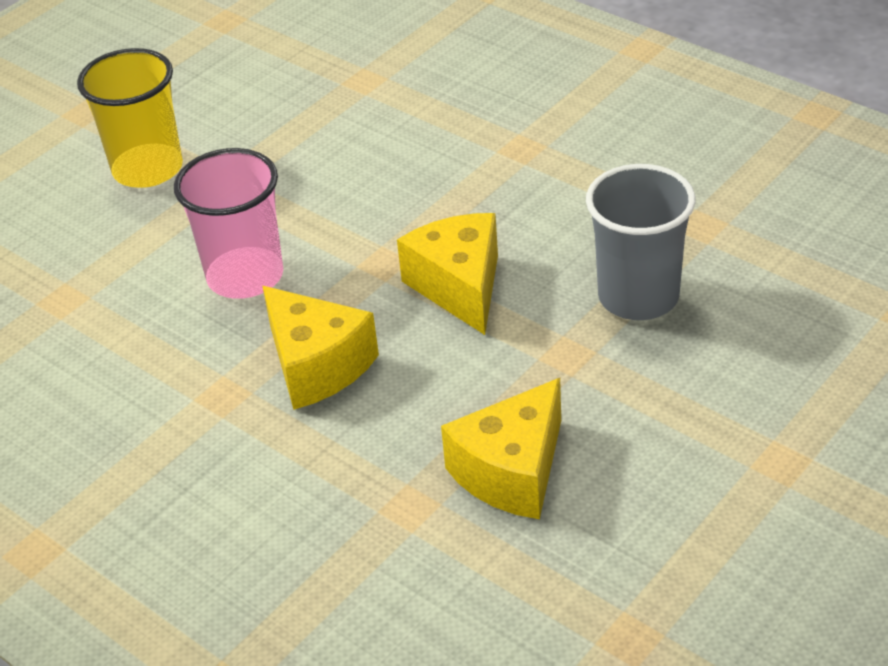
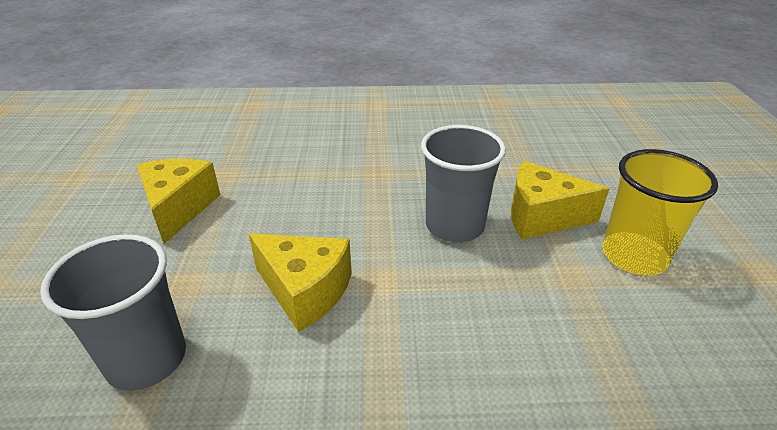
camera: 135 degrees right, 5 degrees down
pink cup [174,148,283,299] -> grey cup [421,125,506,242]
yellow cheese [262,286,379,410] -> yellow cheese moved to [511,161,609,239]

